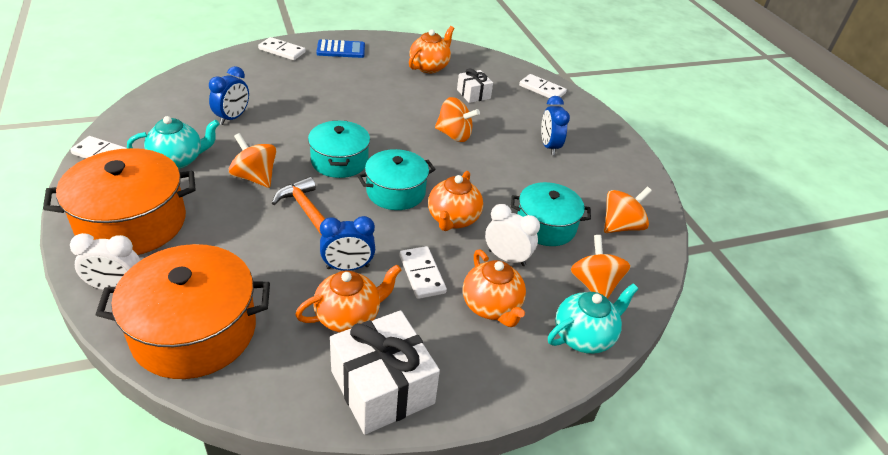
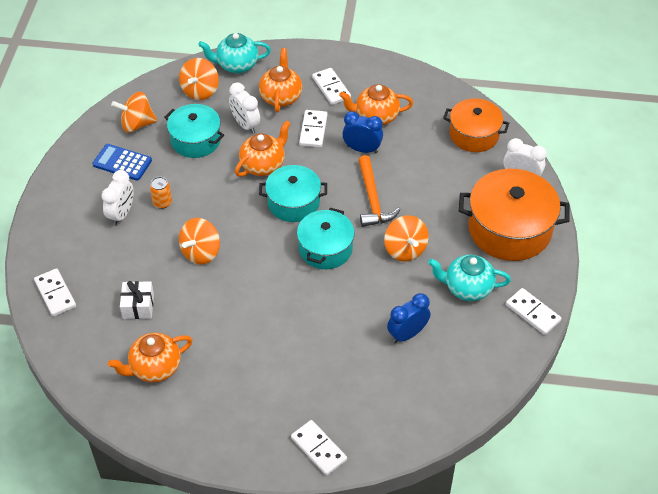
camera: 150 degrees left, 10 degrees up
orange pot [96,244,270,379] -> orange pot [443,98,509,152], size x0.64
blue calculator [317,39,365,58] -> blue calculator moved to [93,144,152,181]
white gift [330,310,440,435] -> none
orange spinning top [435,97,480,142] -> orange spinning top turned 105 degrees counterclockwise [179,218,220,265]
blue clock [541,96,570,155] -> white clock [101,170,133,226]
none -> orange can [150,177,172,209]
none -> white domino [312,68,351,105]

